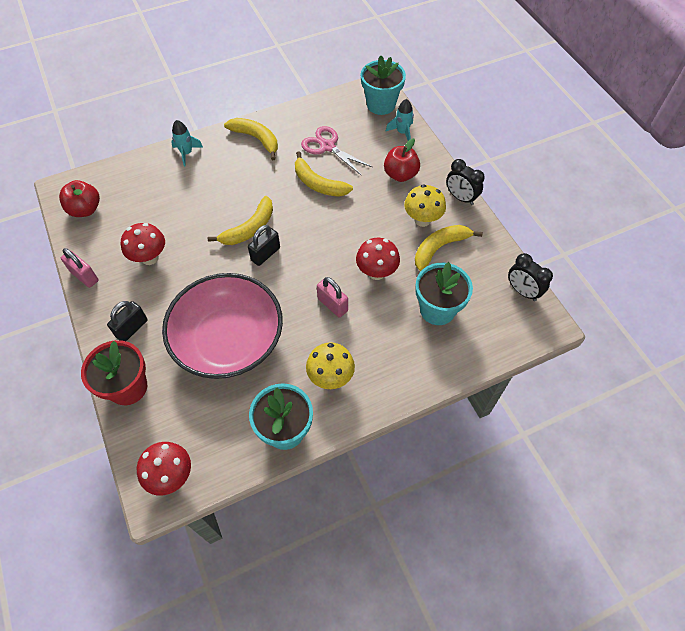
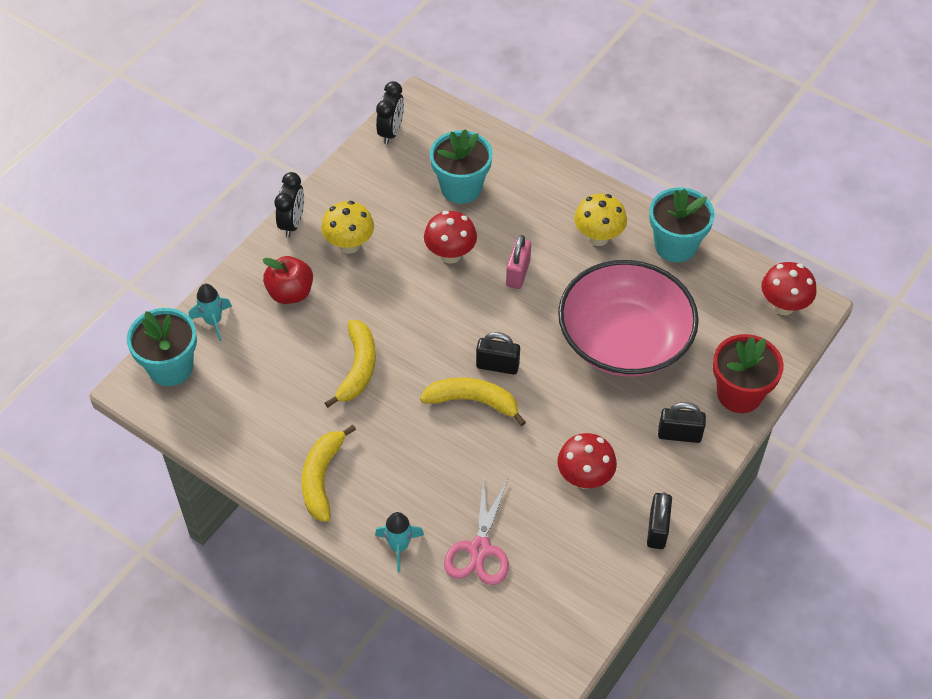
camera: 120 degrees left, 5 degrees down
red apple [59,180,100,217] -> none
pink padlock [61,248,99,288] -> black padlock [647,492,672,549]
pink scissors [301,126,372,176] -> pink scissors moved to [444,476,509,585]
yellow banana [415,225,483,271] -> none

